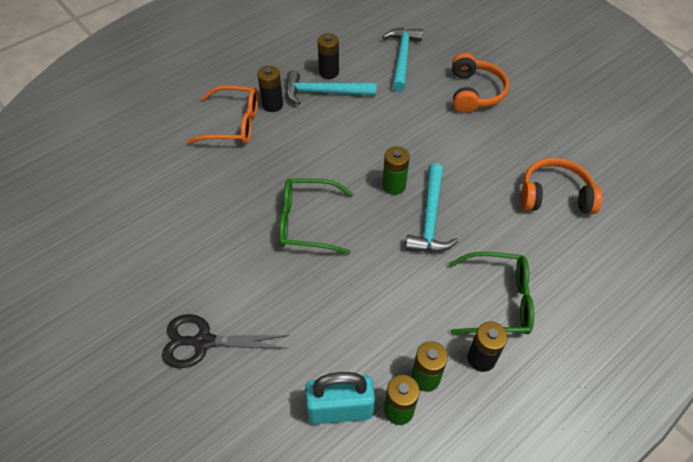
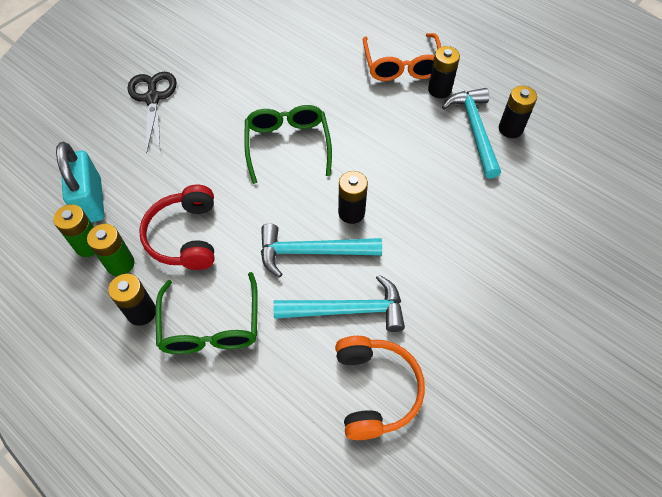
camera: 80 degrees right, 5 degrees up
turquoise hammer [382,28,423,92] -> turquoise hammer moved to [273,275,405,332]
green battery [382,146,410,195] -> black battery [338,171,368,224]
orange headphones [452,53,509,113] -> none
none -> red headphones [139,185,215,270]

